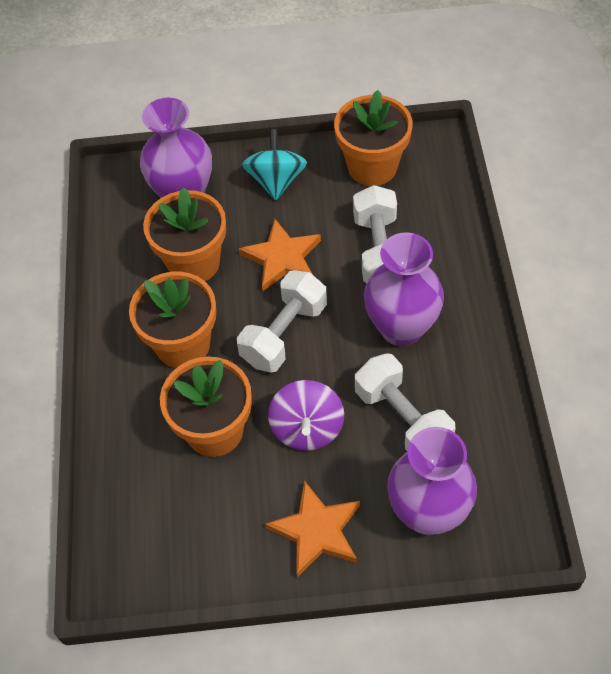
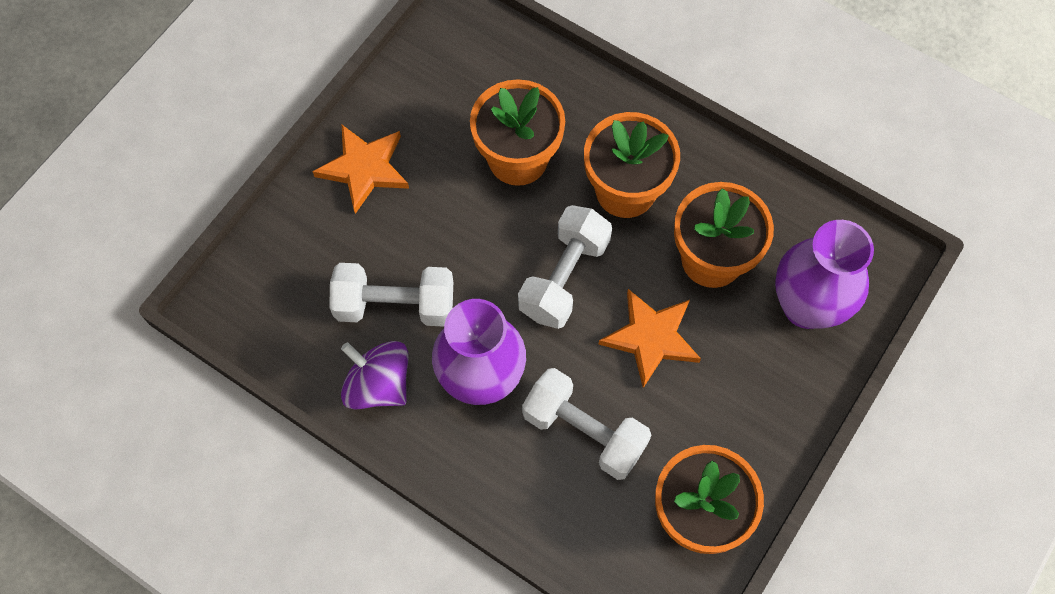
camera: 125 degrees right, 10 degrees up
white dumbbell [237,270,327,373] -> white dumbbell turned 45 degrees clockwise [518,205,612,329]
turquoise spinning top [242,129,307,200] -> none
purple spinning top [268,380,344,451] -> purple spinning top moved to [341,341,409,410]
purple vase [387,427,477,535] -> none

